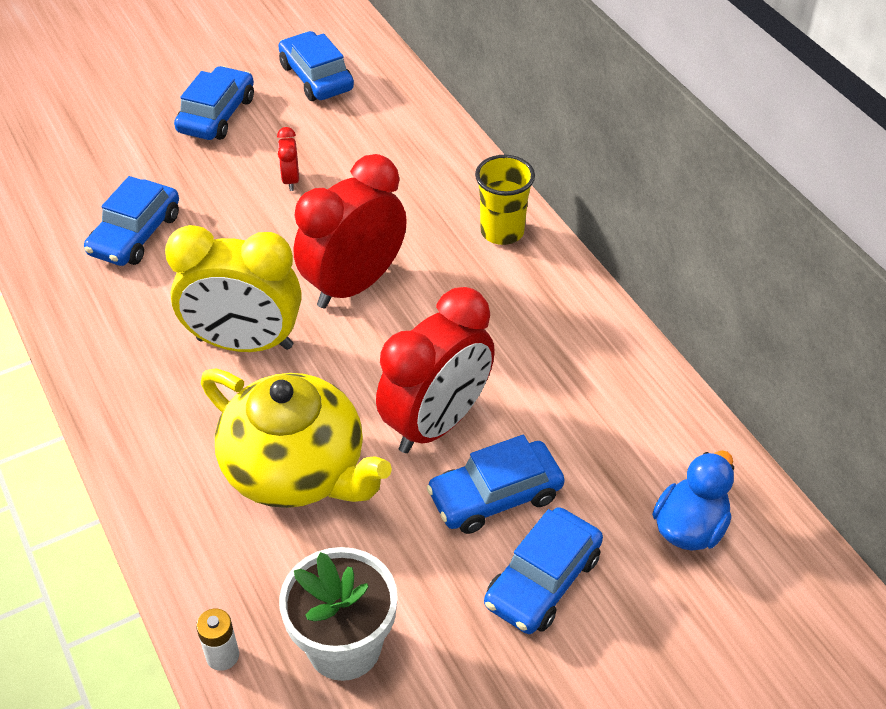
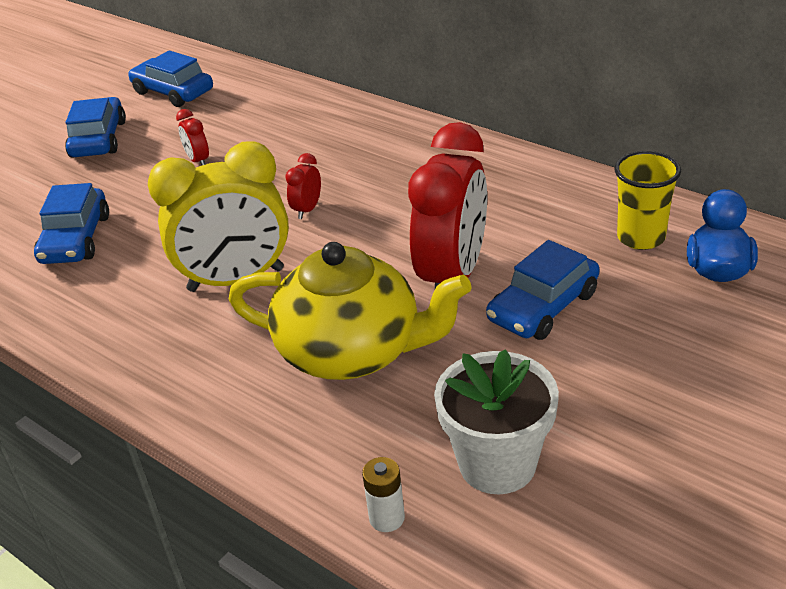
camera: 20 degrees left, 10 degrees down
red clock [294,154,407,308] -> red clock [285,153,321,219], size x0.42
yellow cup [475,155,535,245] -> yellow cup moved to [614,151,681,250]
blue car [484,507,603,634] -> none

